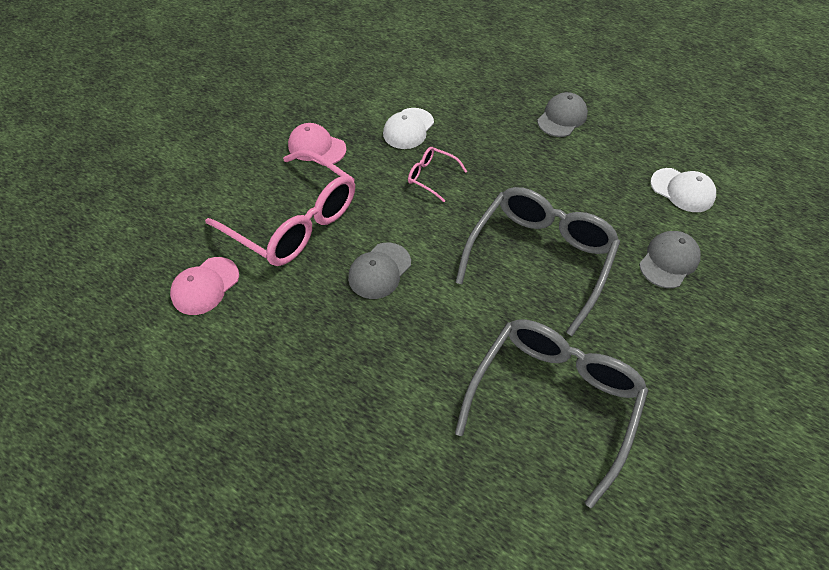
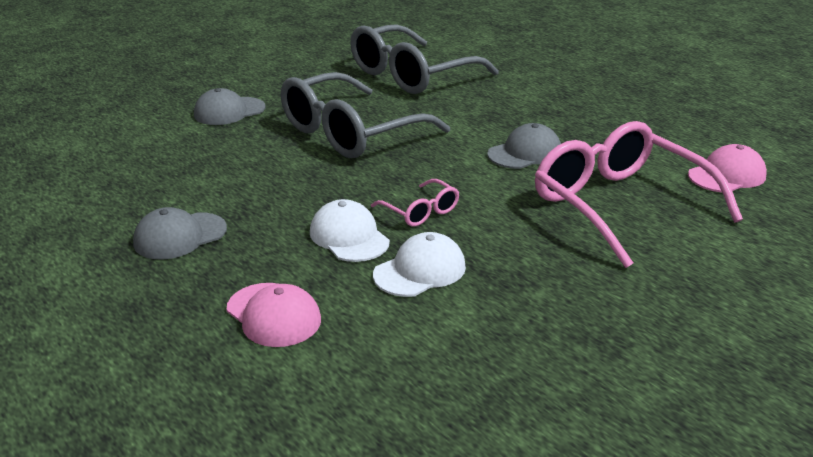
camera: 160 degrees left, 25 degrees down
pink cap [288,123,347,166] -> pink cap moved to [226,283,321,347]
white cap [650,168,716,212] -> white cap moved to [310,199,390,262]

